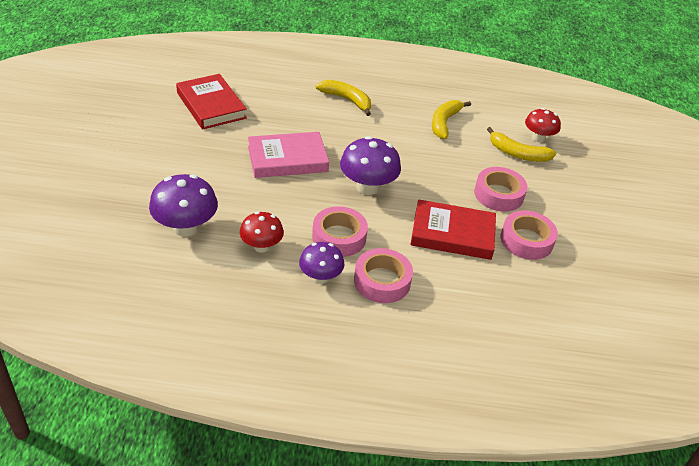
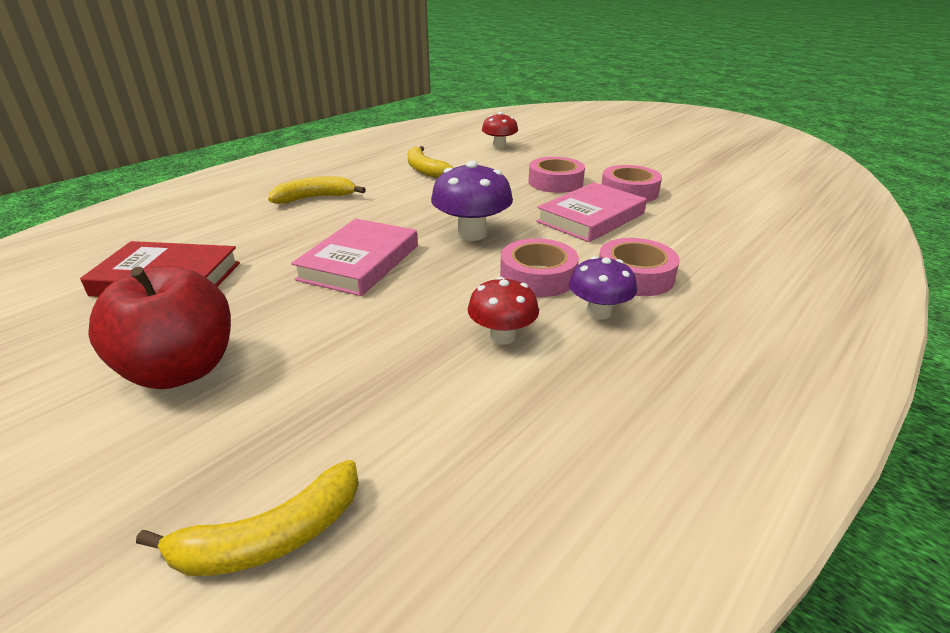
camera: 50 degrees left, 10 degrees down
purple mushroom [149,174,218,237] -> none
red book [410,199,496,260] -> pink book [536,182,647,242]
yellow banana [487,127,557,162] -> yellow banana moved to [136,460,359,576]
none -> red apple [88,266,231,389]

